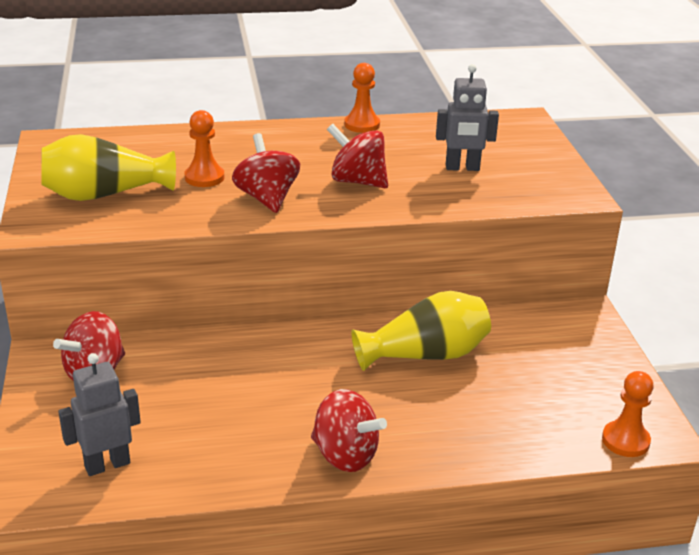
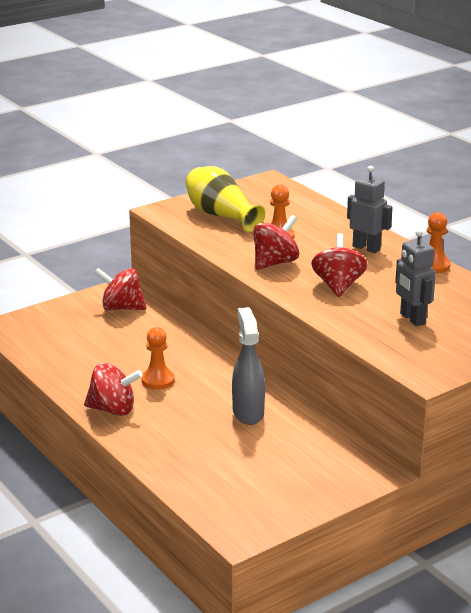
camera: 65 degrees right, 5 degrees down
grey robot [58,353,141,476] -> grey robot moved to [347,166,393,253]
red spinning top [311,389,387,472] -> red spinning top turned 90 degrees counterclockwise [84,363,143,416]
yellow vase [351,291,491,371] -> grey spray bottle [232,307,265,425]
orange pawn [602,371,654,457] -> orange pawn moved to [141,327,175,390]

